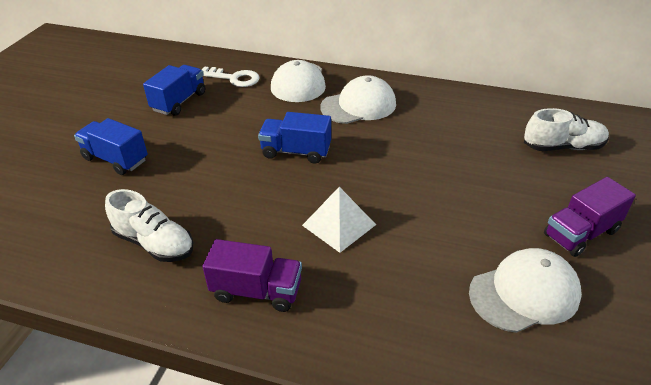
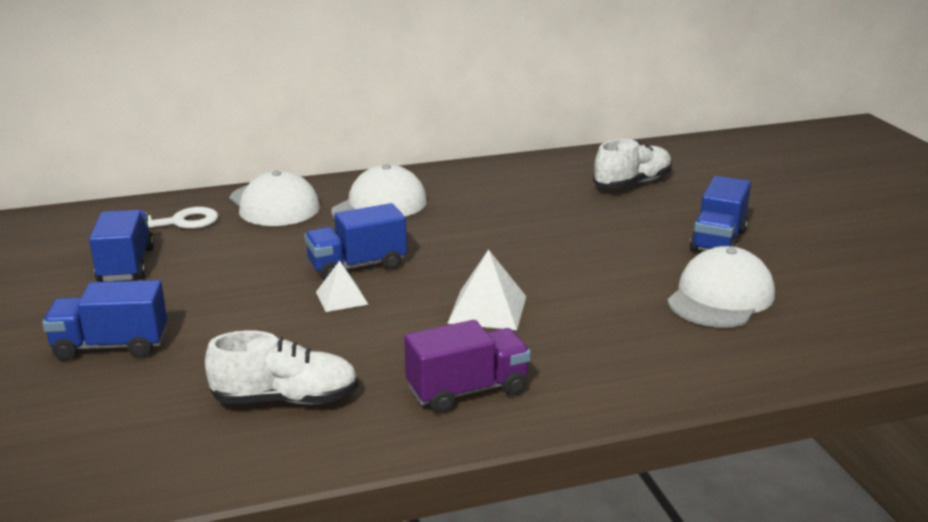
camera: 35 degrees left, 15 degrees down
purple truck [544,177,636,257] -> blue truck [689,176,751,251]
none -> white pyramid [316,261,369,312]

